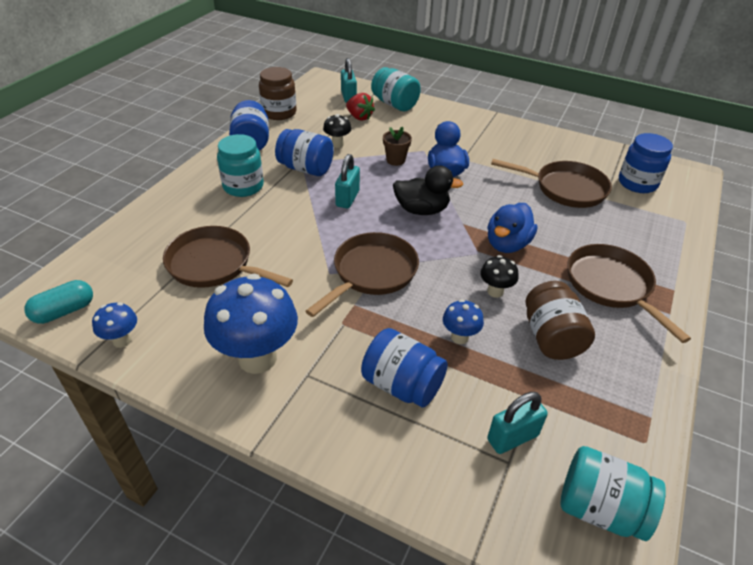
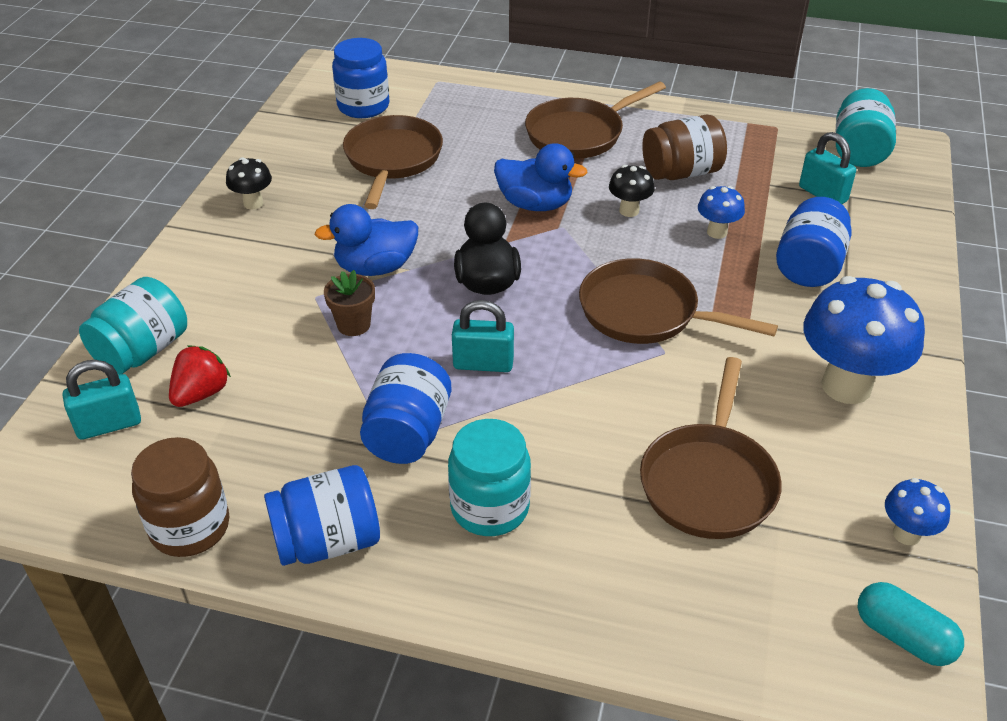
camera: 100 degrees left, 0 degrees up
black mushroom [323,114,352,148] -> black mushroom moved to [226,157,272,210]

